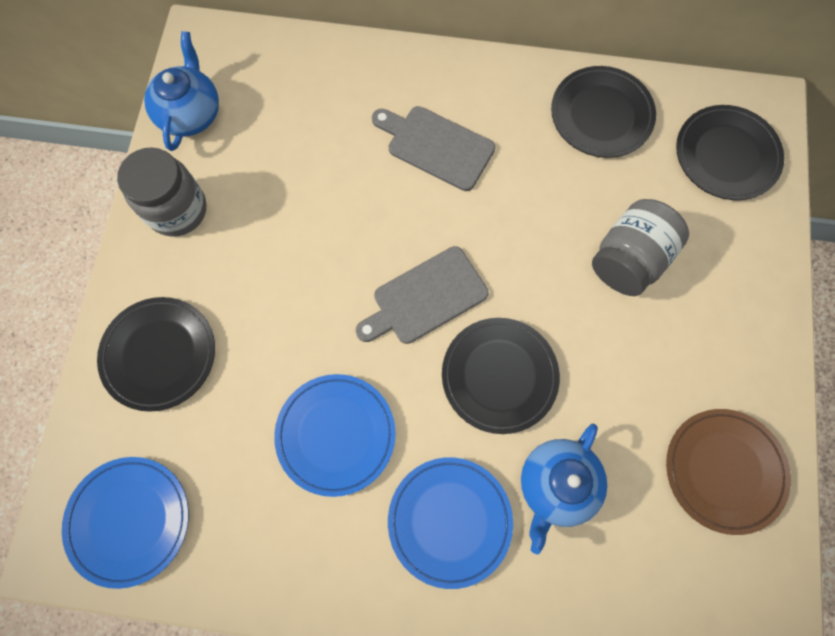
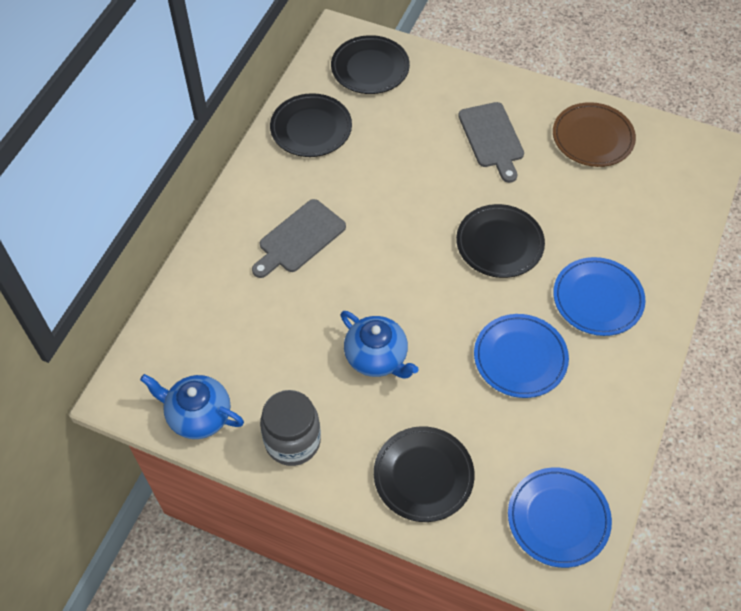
camera: 75 degrees left, 15 degrees down
grey cutting board [356,246,488,344] -> grey cutting board moved to [458,102,524,183]
blue teapot [521,424,607,554] -> blue teapot moved to [341,311,419,378]
grey jar [592,199,689,296] -> none

